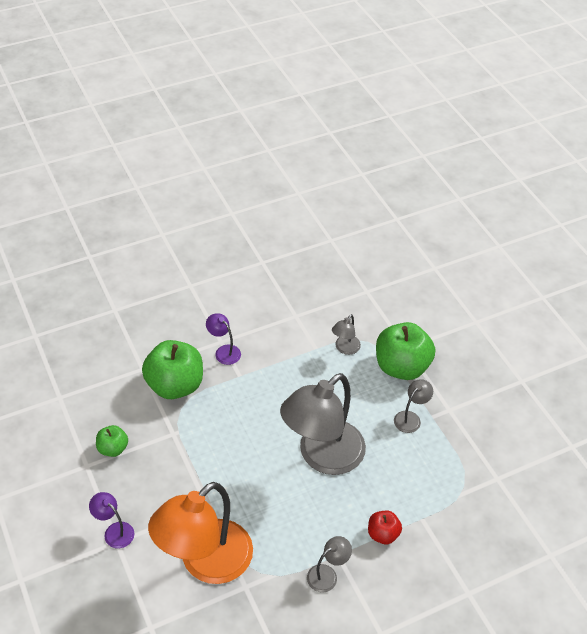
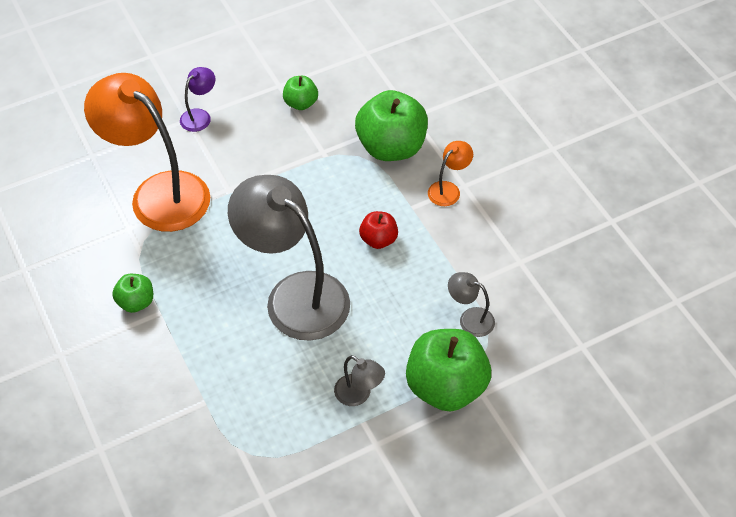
camera: 90 degrees right, 5 degrees up
purple lamp [206,313,241,365] -> orange lamp [428,141,473,206]
grey lamp [307,536,352,593] -> green apple [112,274,153,313]
red apple [368,511,402,544] -> red apple moved to [359,211,398,249]

